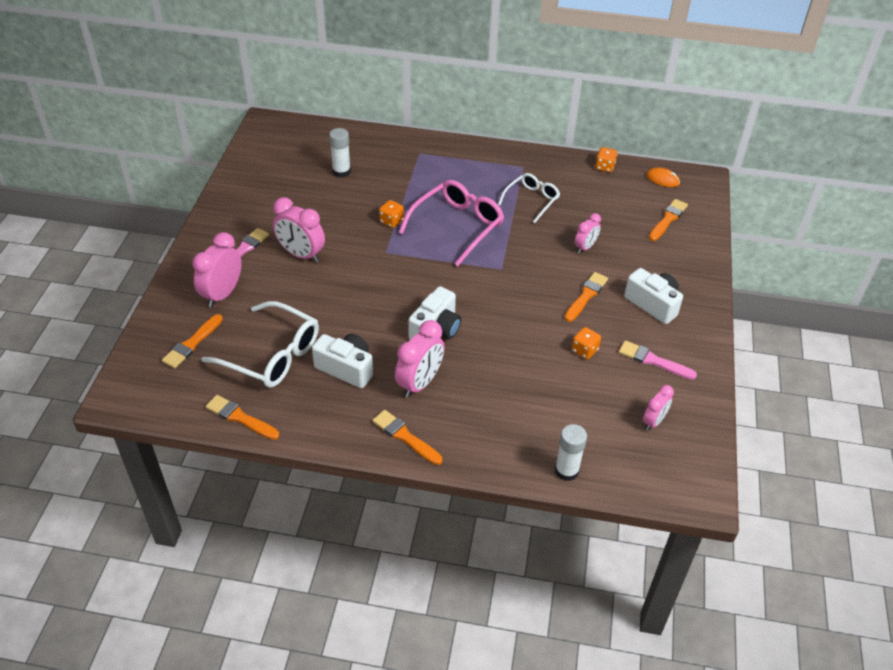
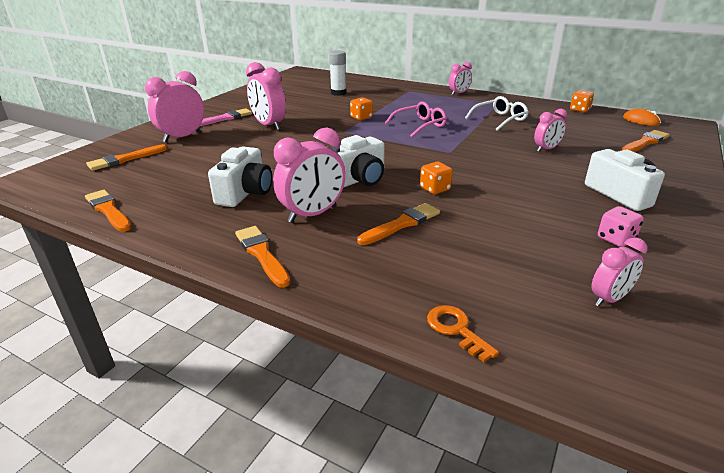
camera: 20 degrees right, 15 degrees down
white glasses [201,301,319,388] -> none
white camera [312,334,373,388] -> white camera turned 60 degrees clockwise [208,147,272,207]
pink glasses [399,180,504,266] -> pink glasses [385,102,447,138], size x0.61
white glue stick [555,424,587,481] -> orange key [427,305,499,362]
orange brush [564,272,608,322] -> orange brush moved to [357,203,440,245]
orange dice [572,327,601,359] -> orange dice moved to [420,162,453,194]
pink brush [619,340,697,380] -> pink dice [598,206,644,247]
none -> pink clock [449,62,472,95]

